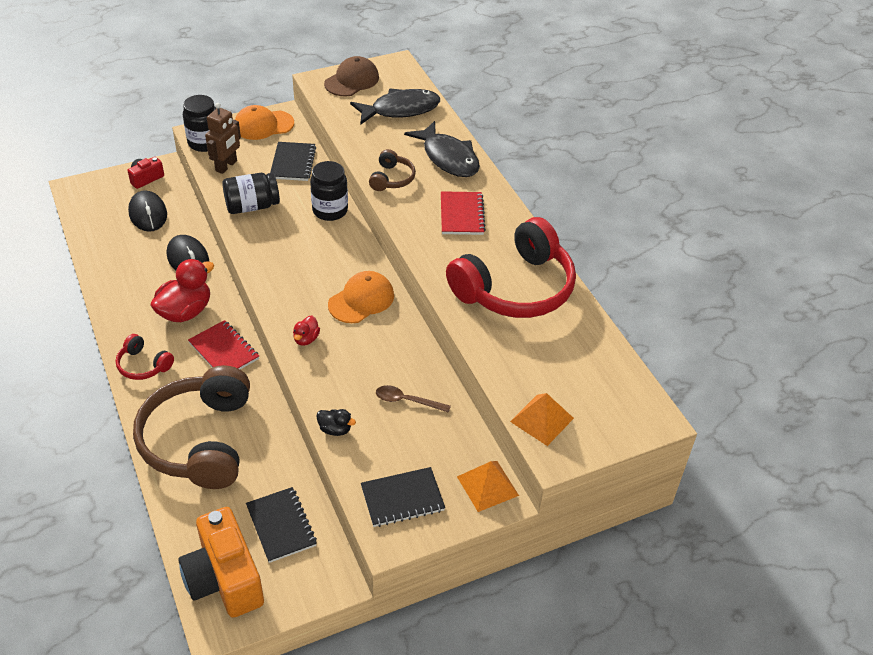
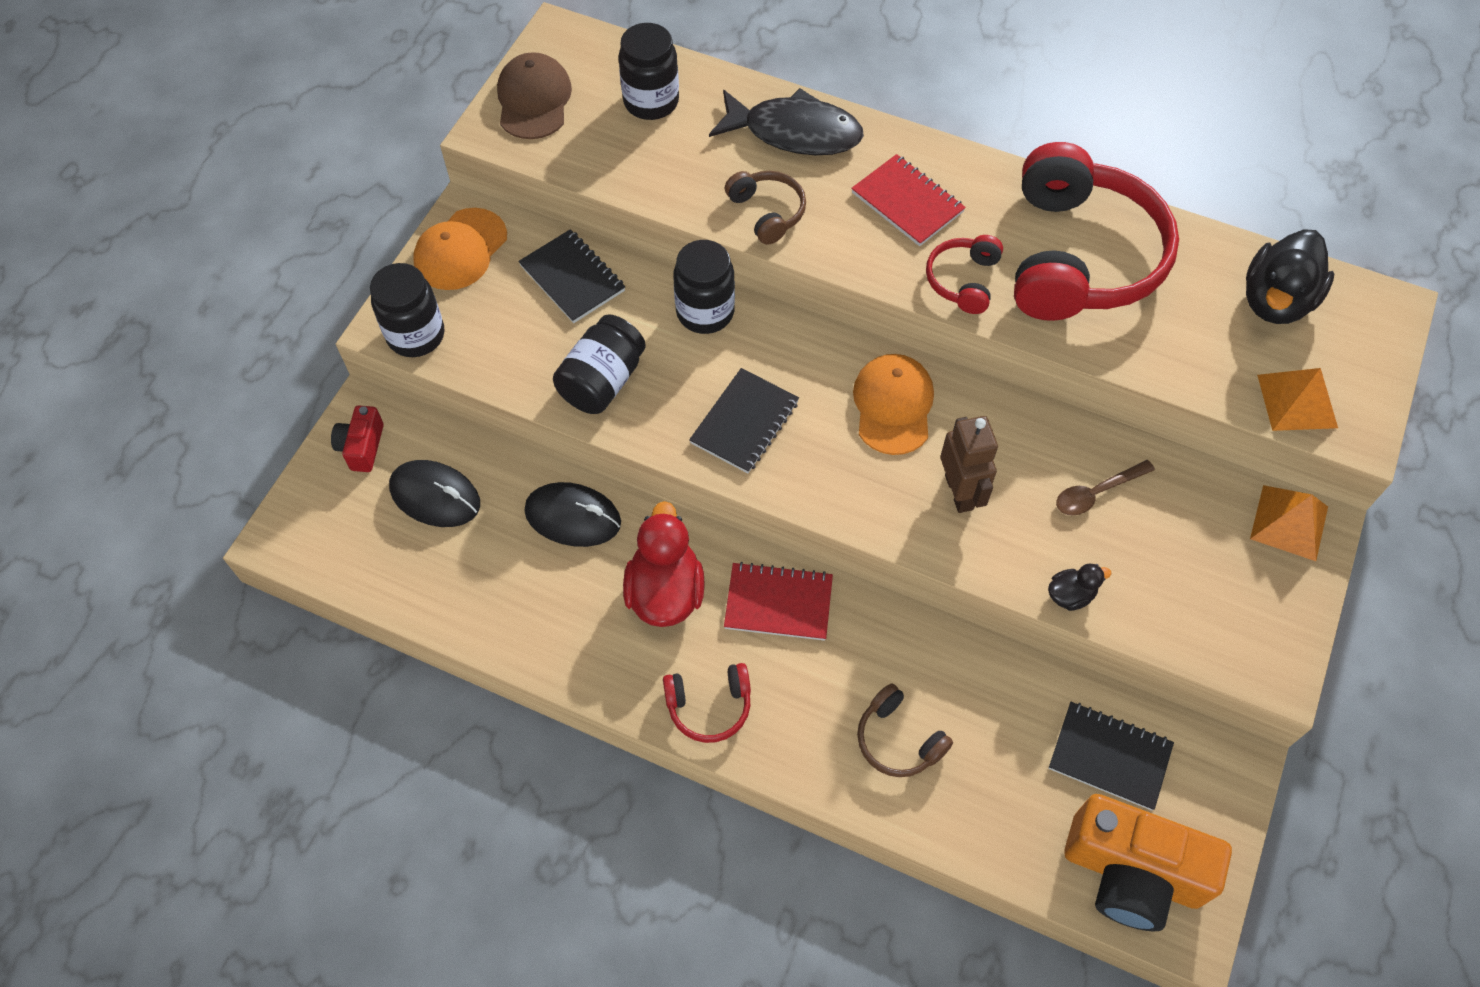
camera: 40 degrees left, 15 degrees up
brown headphones [133,365,250,489] -> brown headphones [857,683,953,777], size x0.45
brown robot [205,103,241,174] -> brown robot moved to [940,416,998,513]
red duck [293,316,320,346] -> none
black fish [350,88,440,125] -> black jar [618,23,679,120]
black notebook [361,467,445,527] -> black notebook moved to [689,368,799,473]
none -> red headphones [926,235,1003,314]
none -> black duck [1246,229,1334,324]

